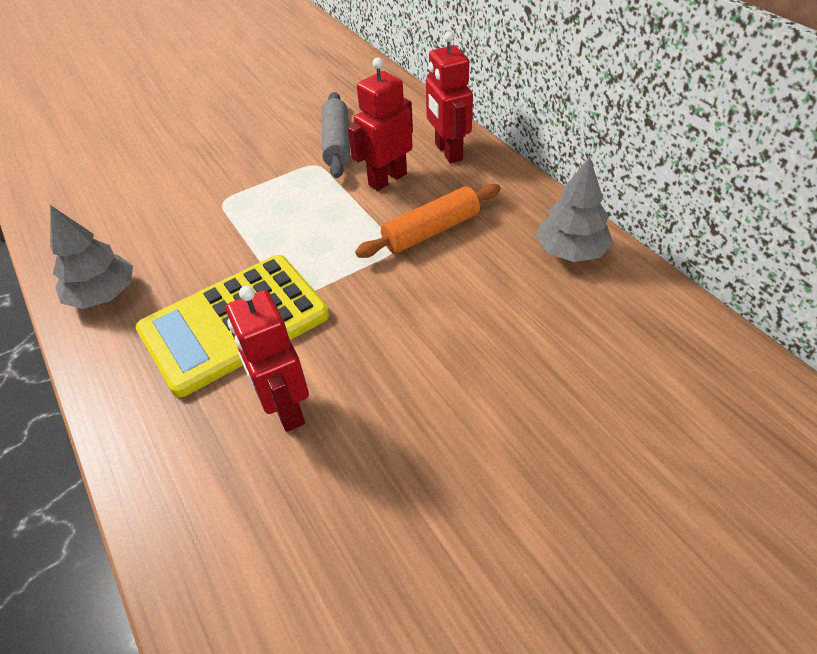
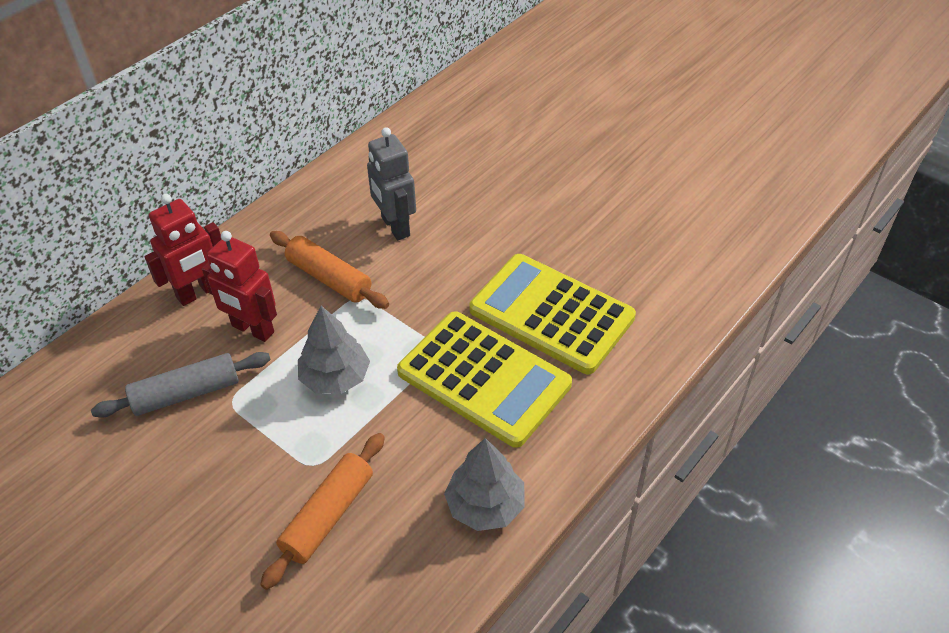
camera: 110 degrees left, 0 degrees up
red robot [226,286,309,432] -> yellow calculator [469,254,636,374]
grey tree [536,157,613,262] -> grey tree moved to [298,306,370,394]
none -> orange rolling pin [260,433,385,590]
none -> grey robot [367,127,416,240]

